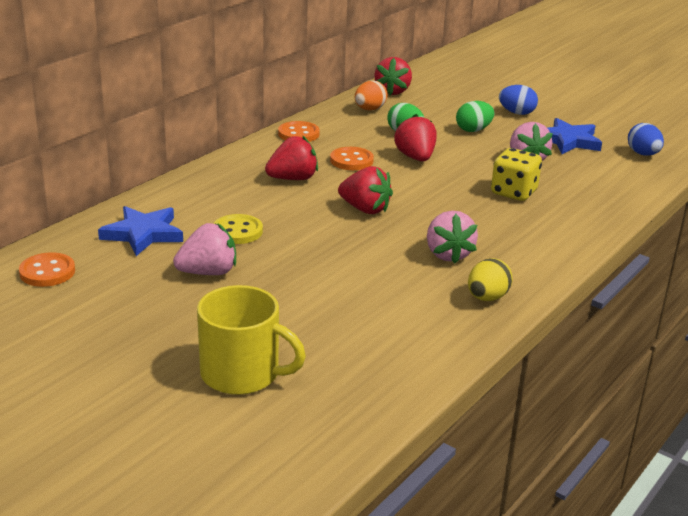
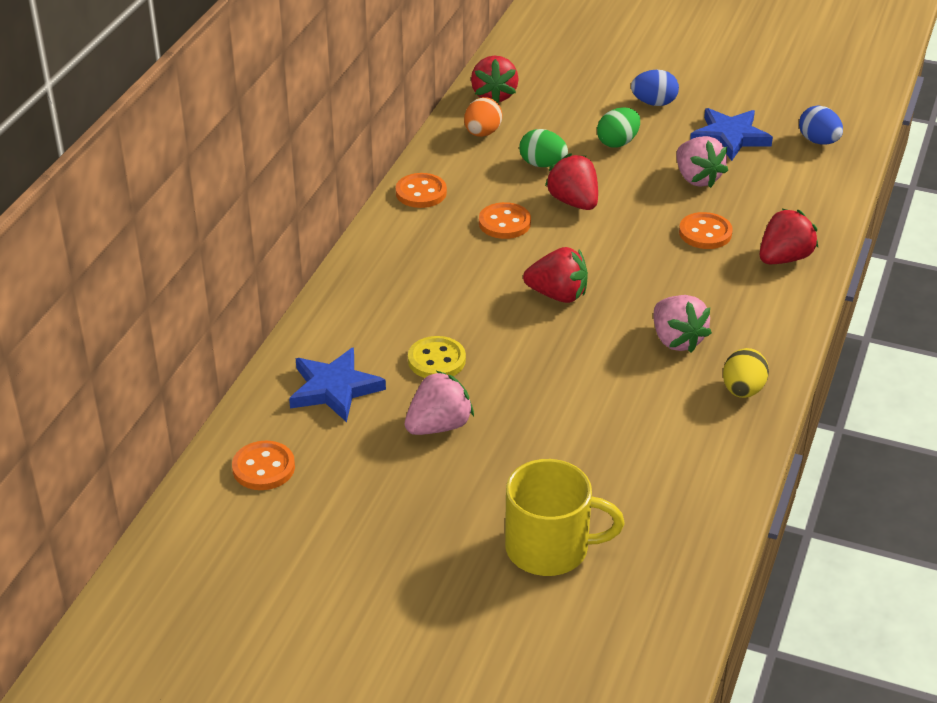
camera: 15 degrees left, 10 degrees up
red strawberry [265,135,318,180] -> red strawberry moved to [760,209,818,264]
yellow dice [491,148,542,201] -> orange button [679,212,733,249]

